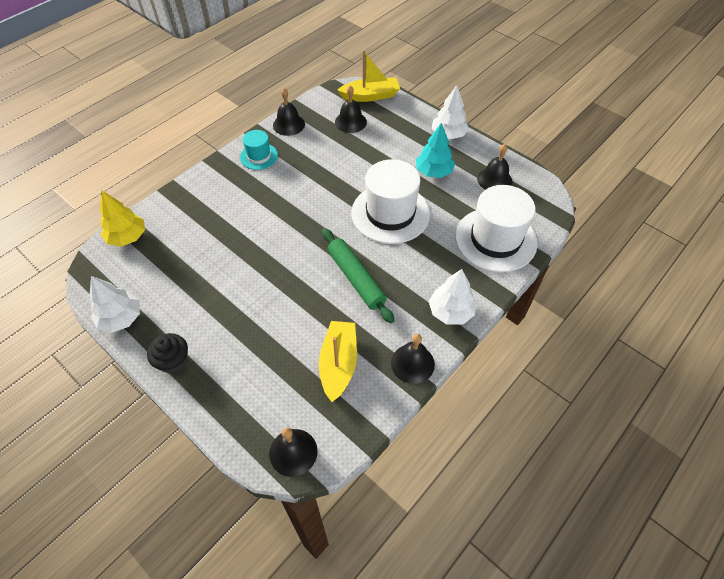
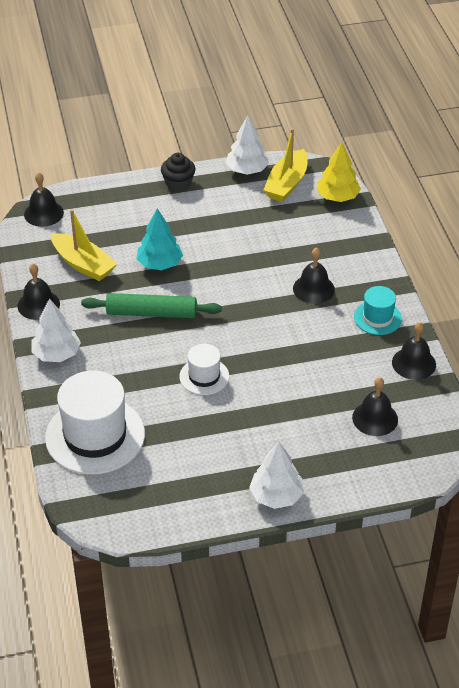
camera: 125 degrees right, 10 degrees down
yellow boat [337,51,400,102] -> yellow boat moved to [263,128,308,202]
white hat [351,159,430,244] -> white hat [179,344,229,395], size x0.52
turquoise tree [416,123,455,178] -> turquoise tree moved to [136,209,183,270]
black bell [477,144,512,190] -> black bell moved to [293,247,335,304]

